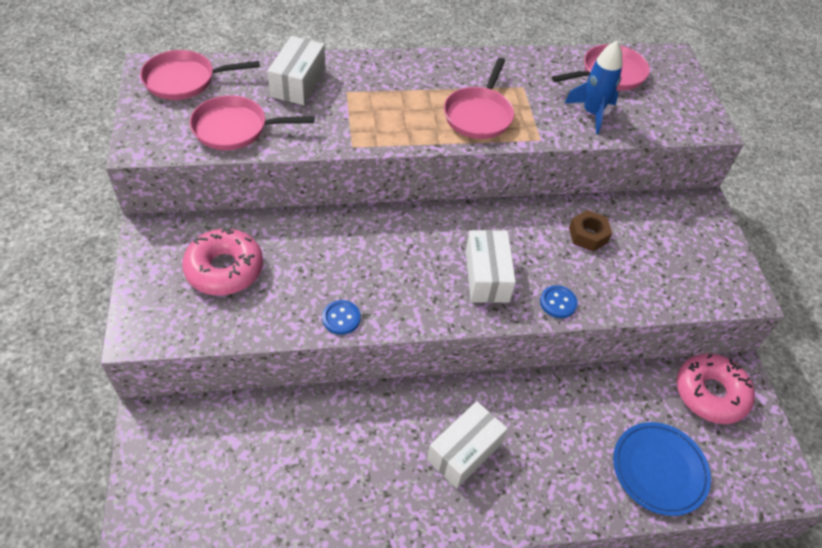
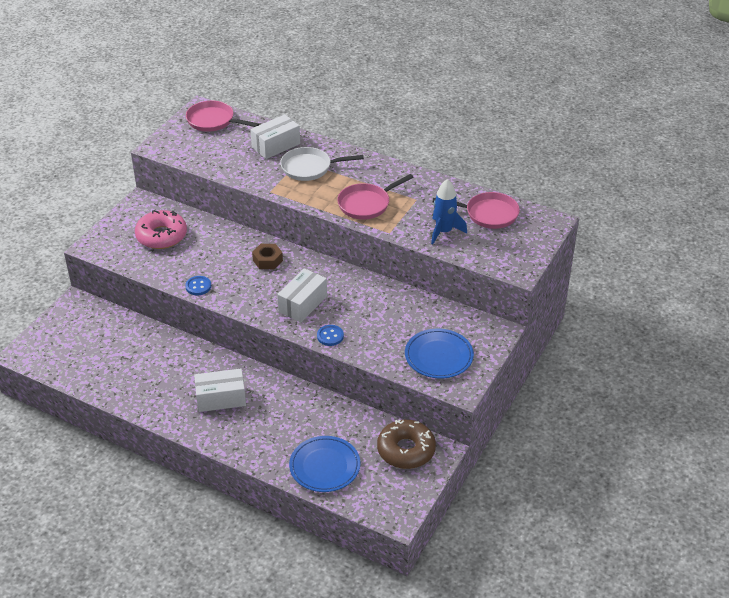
camera: 40 degrees right, 10 degrees down
pink pan [190,95,314,150] -> none
brown nut [569,210,612,251] -> brown nut moved to [252,244,283,269]
pink donut [676,353,755,424] -> brown donut [377,420,436,469]
none -> white pan [280,147,364,181]
none -> blue plate [405,329,474,378]

